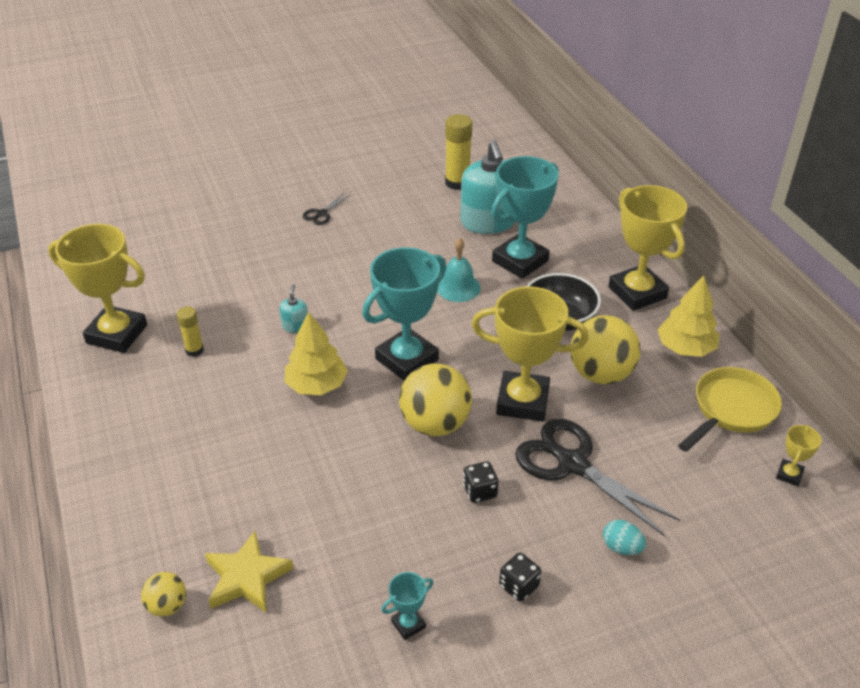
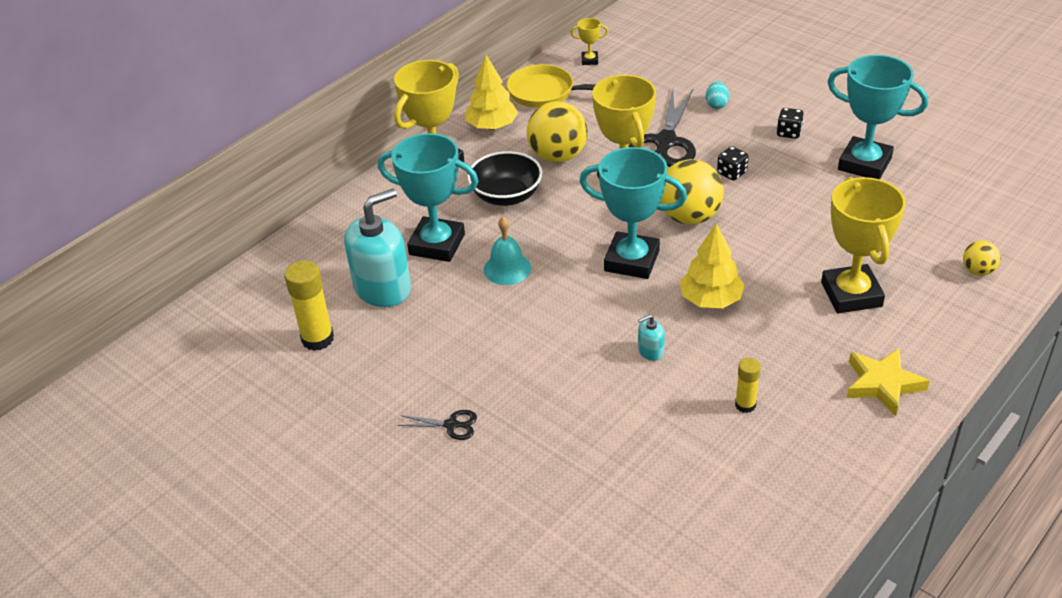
camera: 115 degrees left, 0 degrees up
yellow trophy [48,224,147,353] -> yellow trophy moved to [821,177,906,313]
yellow star [205,531,294,613] -> yellow star moved to [847,348,930,416]
turquoise trophy [381,572,434,640] -> turquoise trophy [827,55,928,179], size x2.29

